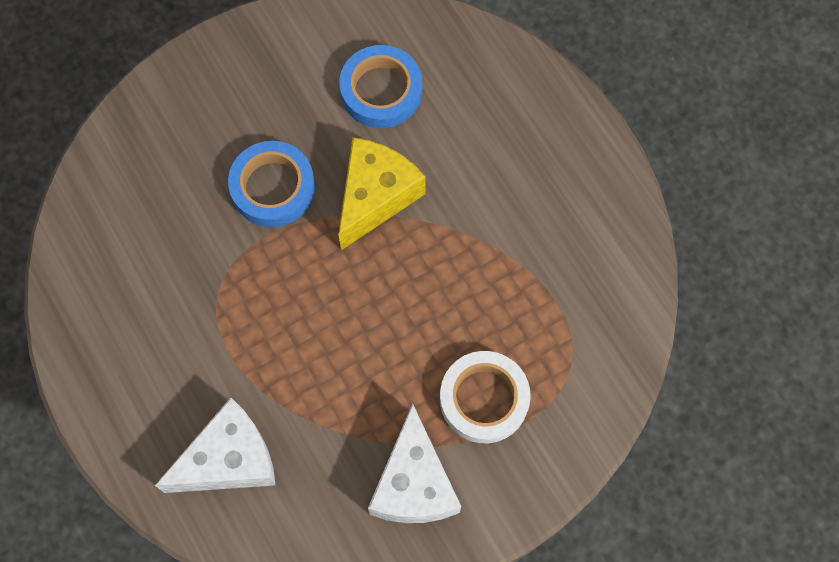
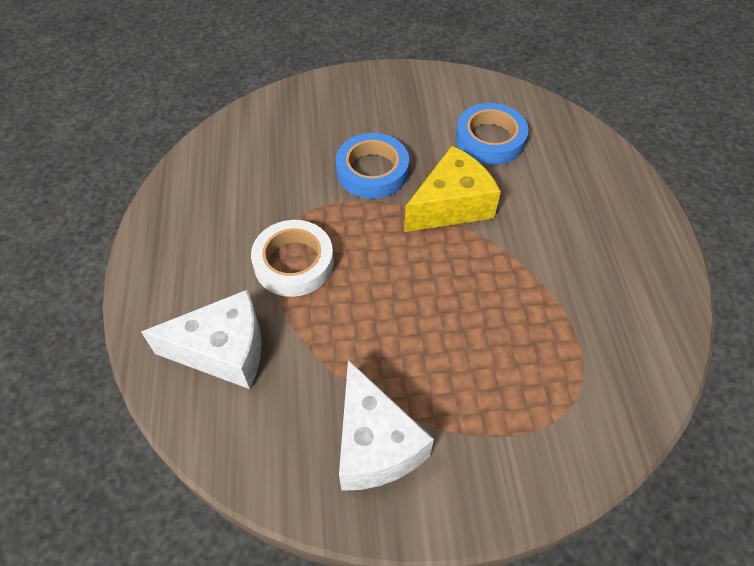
camera: 25 degrees right, 15 degrees down
white cheese [368,404,461,523] -> white cheese turned 45 degrees counterclockwise [339,360,434,491]
white tape [440,351,530,443] -> white tape moved to [251,220,334,297]

